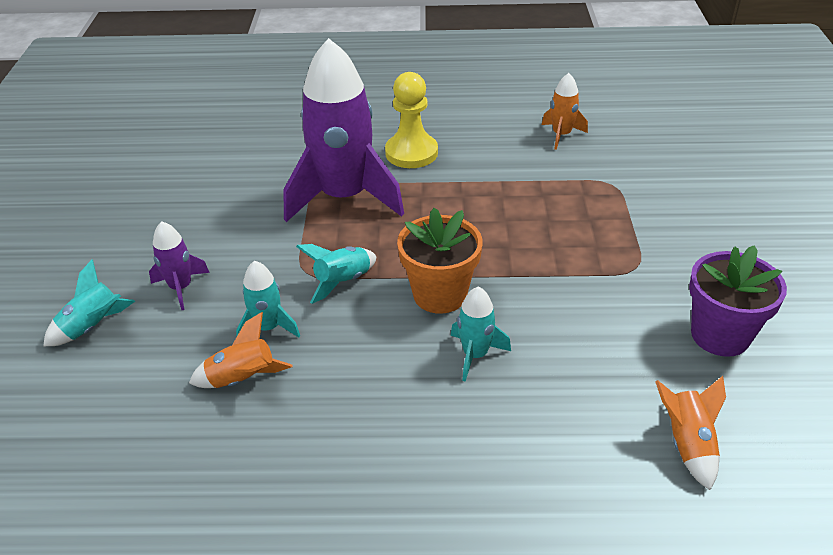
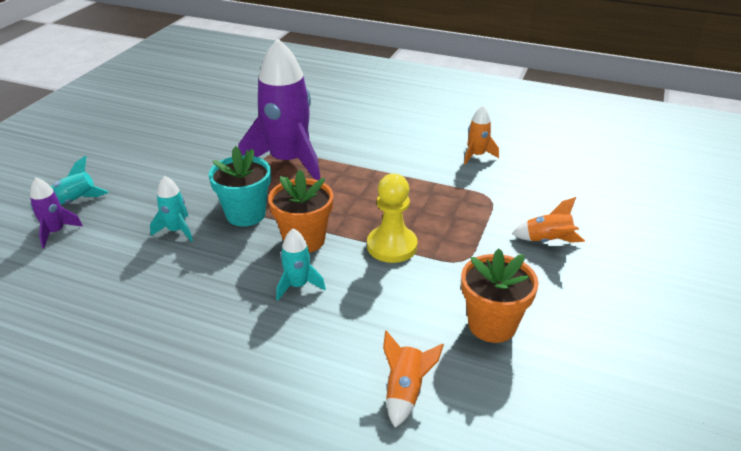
camera: 20 degrees right, 5 degrees down
purple rocket [149,221,210,310] -> purple rocket moved to [30,177,83,248]
orange rocket [189,312,293,388] -> orange rocket moved to [512,197,585,243]
turquoise rocket [296,244,377,304] -> turquoise flower pot [209,146,271,227]
yellow pawn [385,72,438,168] -> yellow pawn moved to [367,174,418,263]
purple flower pot [689,245,787,357] -> orange flower pot [461,248,539,343]

